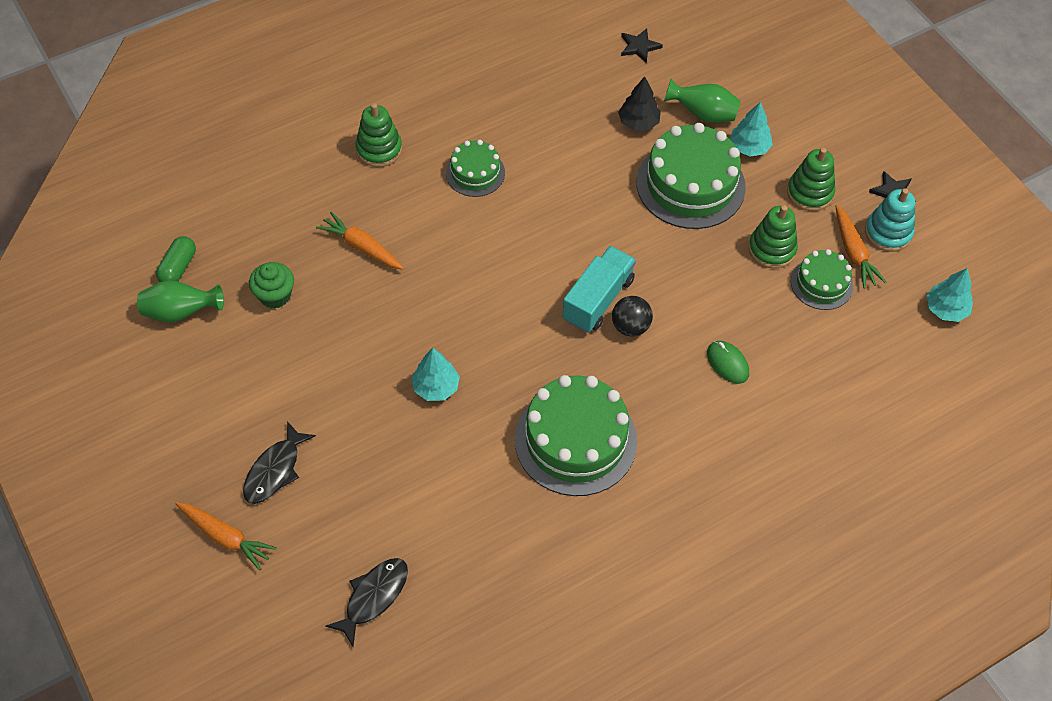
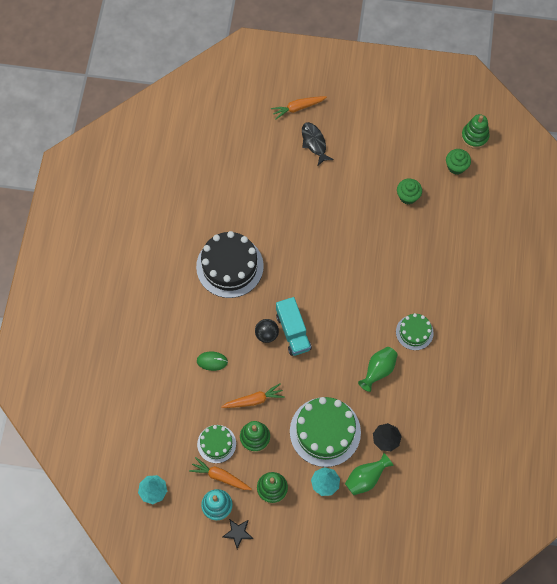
camera: 130 degrees right, 10 degrees up
green vase [137,280,224,323] -> green vase moved to [358,347,398,392]
green capsule [156,236,196,282] -> green cupcake [446,149,471,174]
orange carrot [316,212,404,269] -> orange carrot moved to [221,383,285,408]
black fish [325,558,408,646] -> none
green stacking toy [356,103,402,167] -> green stacking toy moved to [461,114,490,149]
turquoise tree [411,348,460,401] -> none
green cake [515,375,637,496] -> black cake [196,231,264,298]
black star [621,29,663,63] -> none

